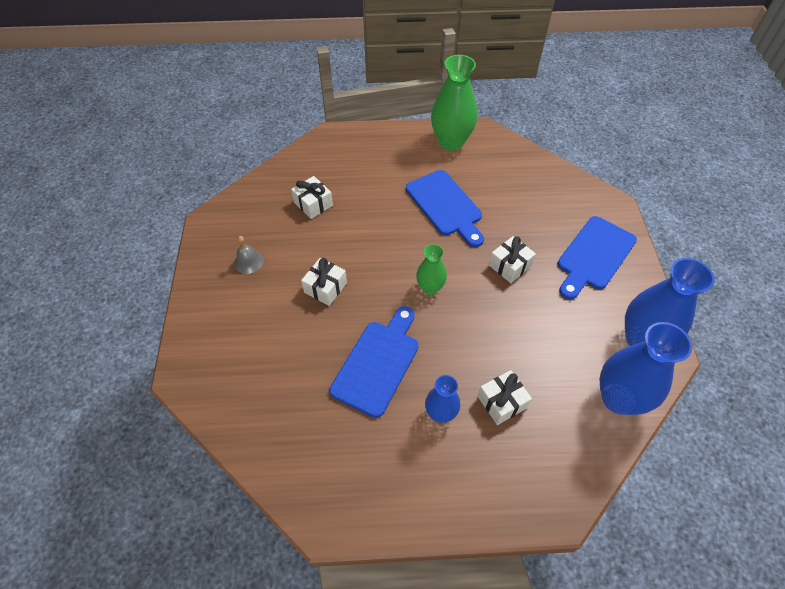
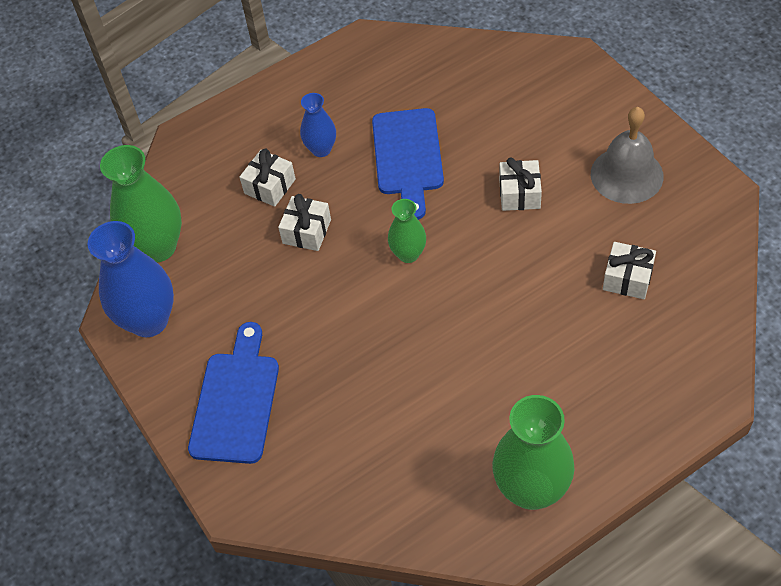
camera: 155 degrees right, 0 degrees up
grey bell [234,236,264,274] -> grey bell [591,107,664,204], size x1.91
blue cutting board [406,170,484,247] -> none
white gift [489,236,536,283] -> white gift moved to [278,194,331,251]
blue vase [599,322,692,415] -> green vase [100,145,182,263]

